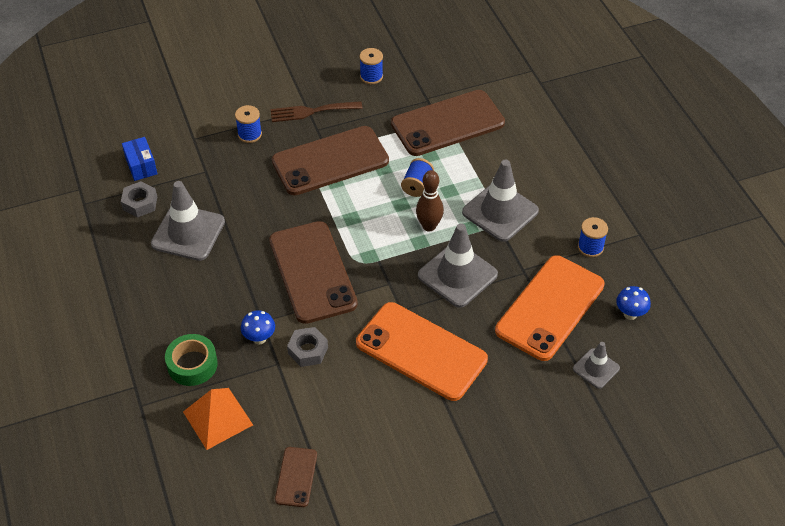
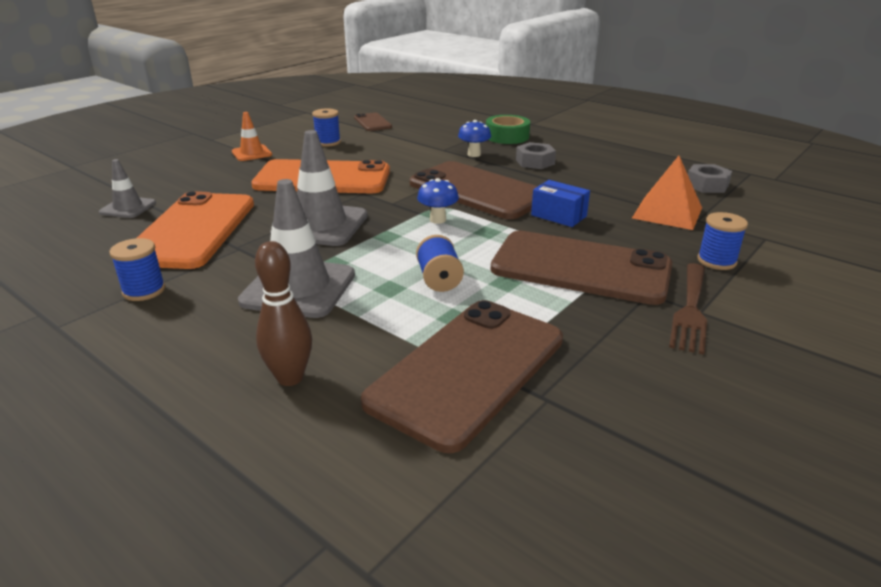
camera: 150 degrees right, 20 degrees down
blue box [122,137,157,181] -> blue box moved to [531,180,590,227]
grey traffic cone [151,181,225,261] -> none
orange pyramid [183,388,253,450] -> orange pyramid moved to [632,156,702,230]
brown fork [270,101,363,122] -> brown fork turned 150 degrees clockwise [669,263,707,355]
brown phone [272,126,389,195] -> brown phone turned 75 degrees clockwise [491,231,673,305]
grey nut [287,327,328,367] -> grey nut moved to [516,142,556,169]
blue spool [359,48,383,84] -> blue spool moved to [312,108,341,147]
brown bowling pin [416,170,444,232] -> brown bowling pin moved to [255,241,312,386]
blue mushroom [616,286,651,320] -> blue mushroom moved to [417,178,459,224]
none -> orange traffic cone [232,112,272,161]

